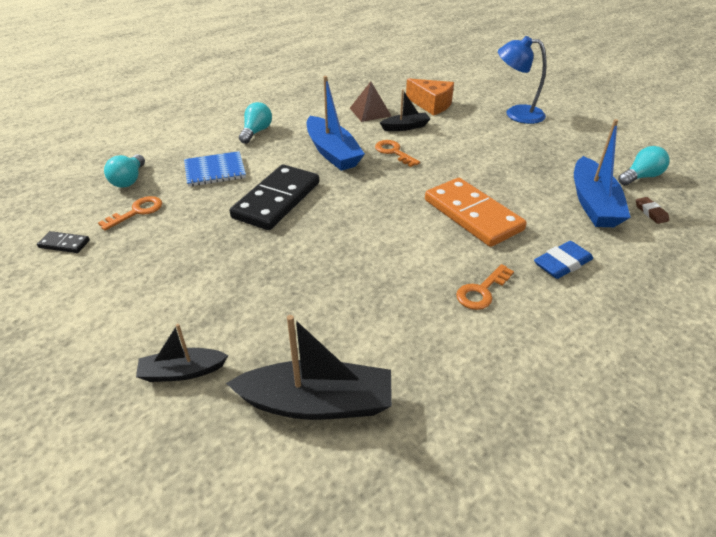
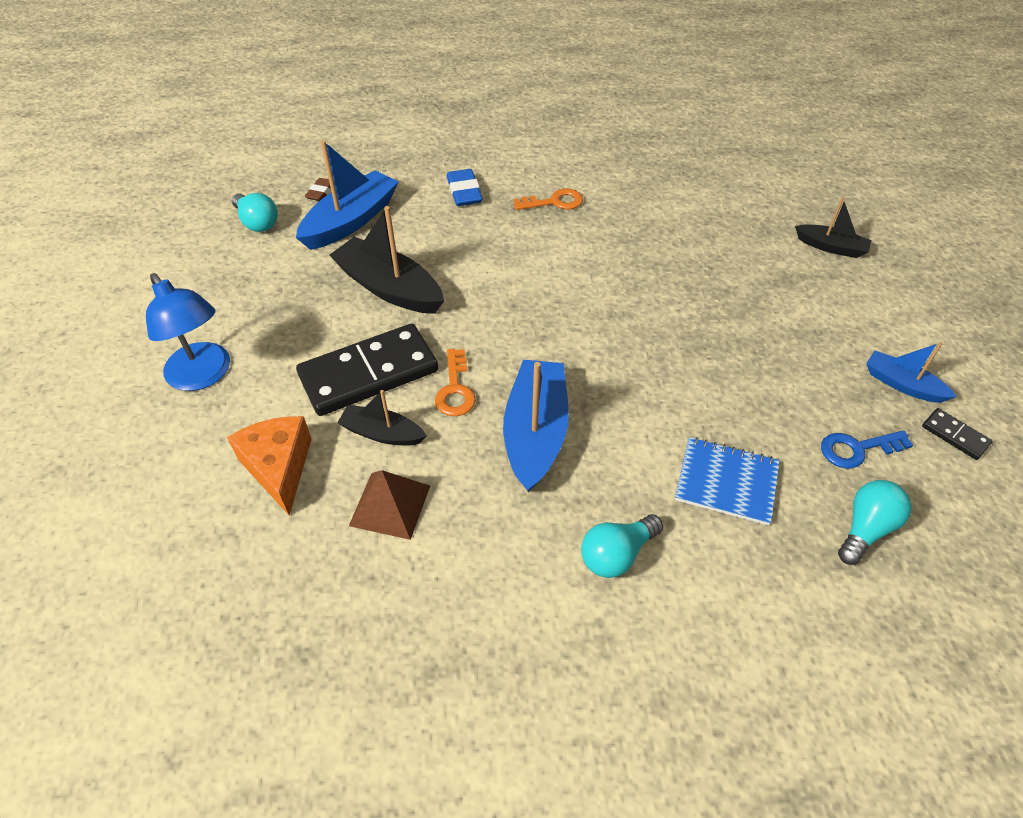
camera: 145 degrees left, 10 degrees up
orange key [98,196,162,231] -> blue key [821,430,913,469]
black boat [226,315,392,420] -> black boat moved to [329,206,444,314]
black domino [230,164,319,230] -> black domino moved to [296,323,438,416]
orange domino [425,178,527,247] -> none
blue eraser [534,241,593,279] -> blue eraser turned 75 degrees clockwise [447,169,483,206]
turquoise light bulb [618,146,670,186] -> turquoise light bulb turned 135 degrees counterclockwise [232,193,278,232]
none -> blue boat [866,342,957,403]

